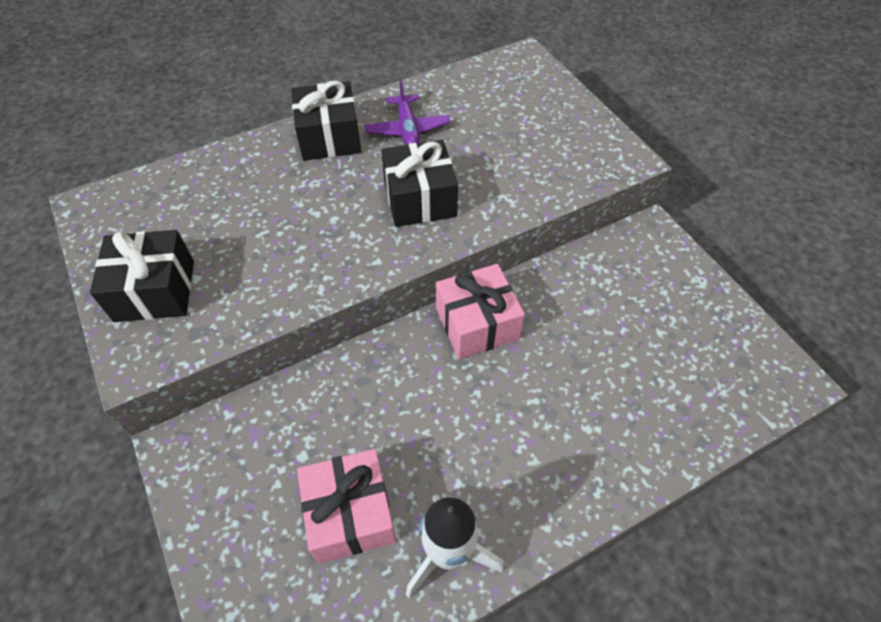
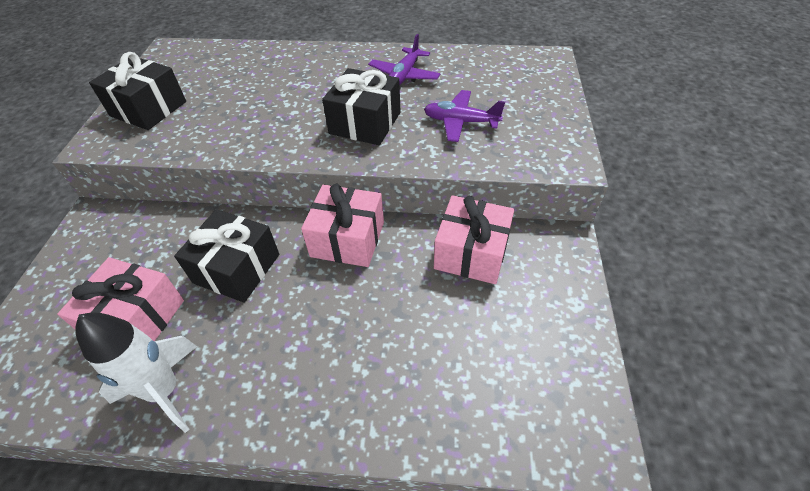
camera: 35 degrees right, 5 degrees down
black gift [291,81,361,161] -> black gift moved to [174,209,279,303]
none -> purple plane [424,90,505,142]
none -> pink gift [434,195,514,284]

